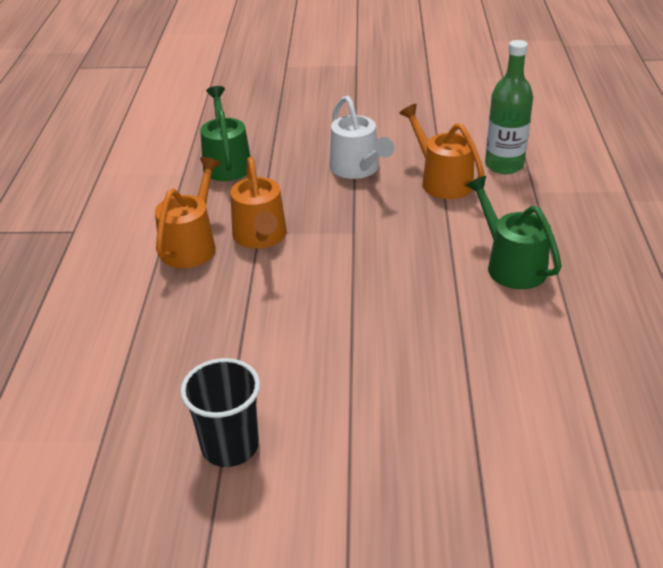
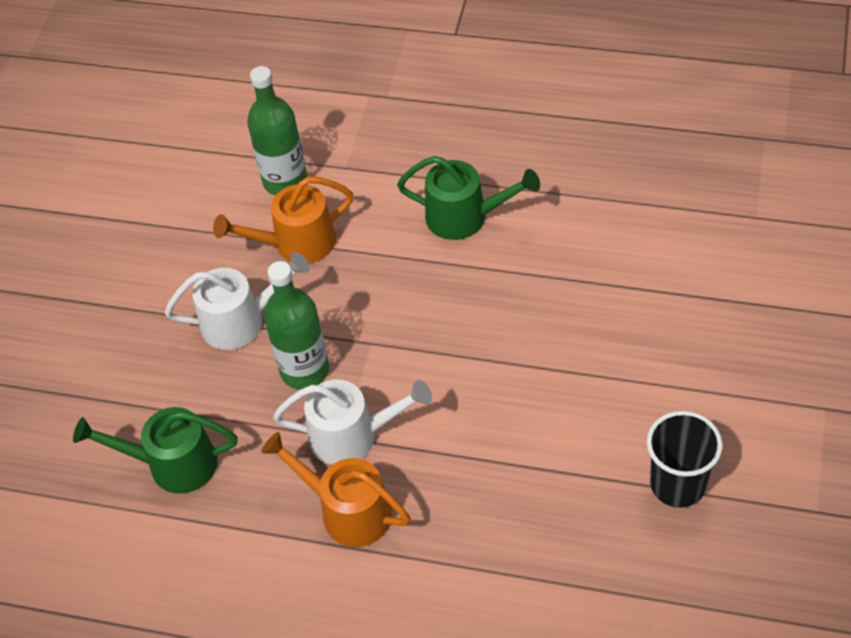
camera: 75 degrees left, 15 degrees up
orange watering can [230,157,287,249] -> white watering can [273,380,432,465]
green watering can [466,176,562,289] -> green watering can turned 150 degrees counterclockwise [397,156,540,240]
none -> green bottle [264,261,329,389]

